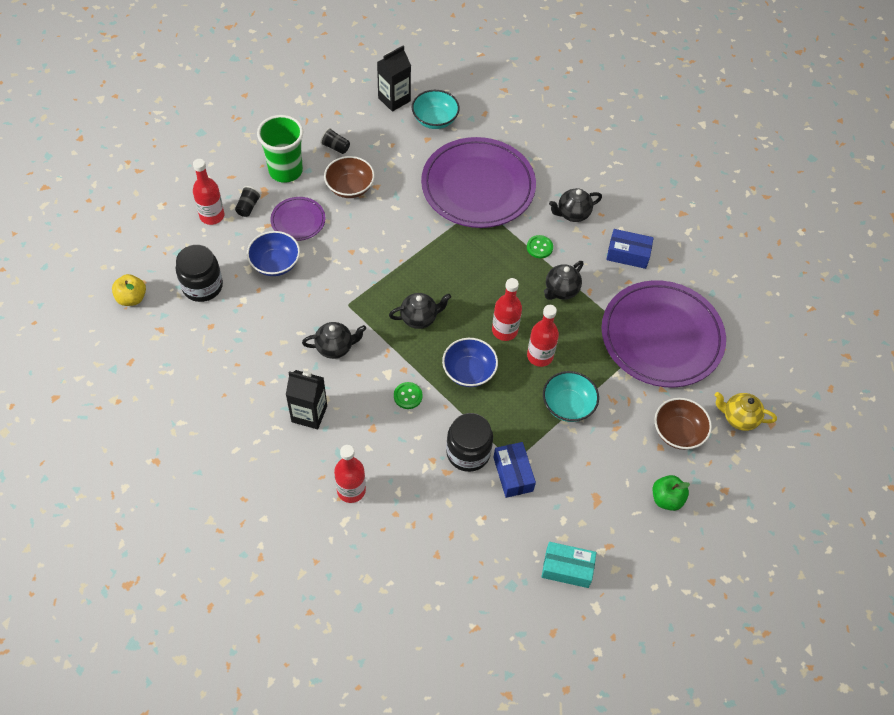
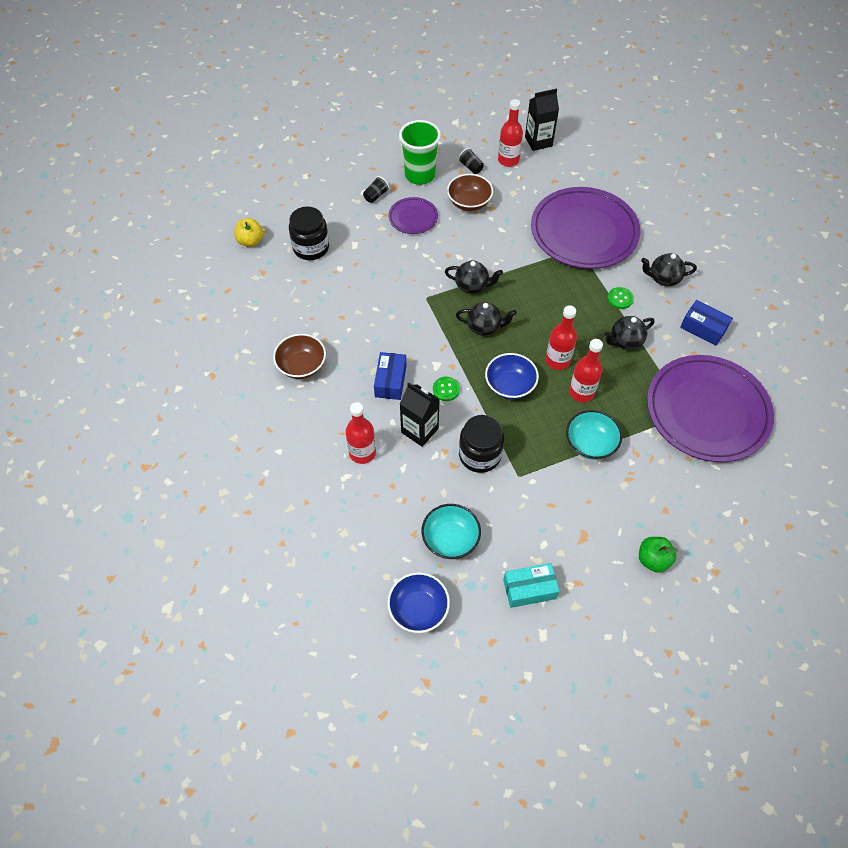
camera: 25 degrees right, 0 degrees up
red bottle [193,159,224,225] -> red bottle moved to [498,99,523,167]
blue bowl [247,231,300,276] -> blue bowl moved to [387,572,450,633]
black carton [286,370,327,429] -> black carton moved to [399,382,440,447]
black teapot [302,322,366,359] -> black teapot moved to [445,260,503,294]
turquoise bowl [412,90,460,129] -> turquoise bowl moved to [422,504,481,559]
blue box [493,442,536,498] -> blue box moved to [374,352,406,400]
turquoise box [542,542,596,588] -> turquoise box turned 45 degrees counterclockwise [503,563,560,608]
brown bowl [655,398,712,450] -> brown bowl moved to [273,334,326,379]
yellow teapot [715,392,777,431] -> none

